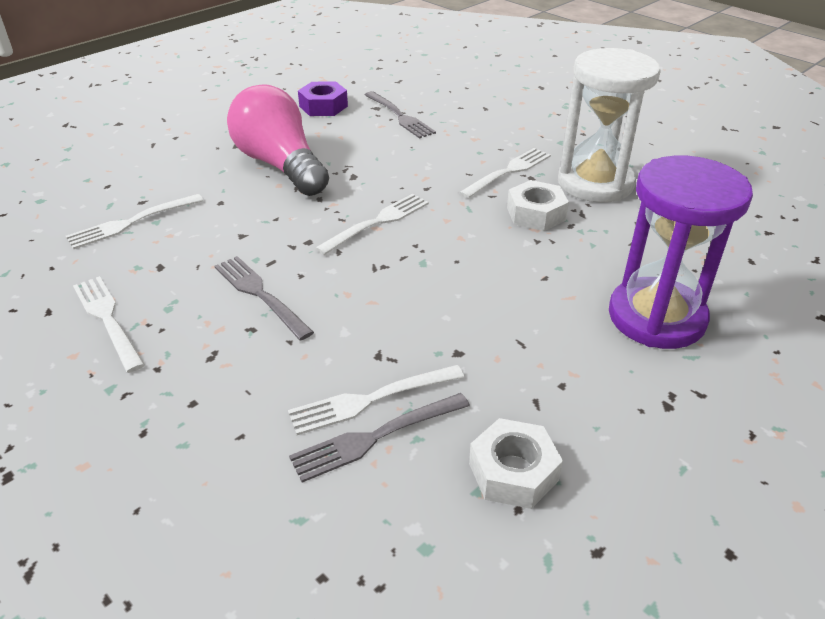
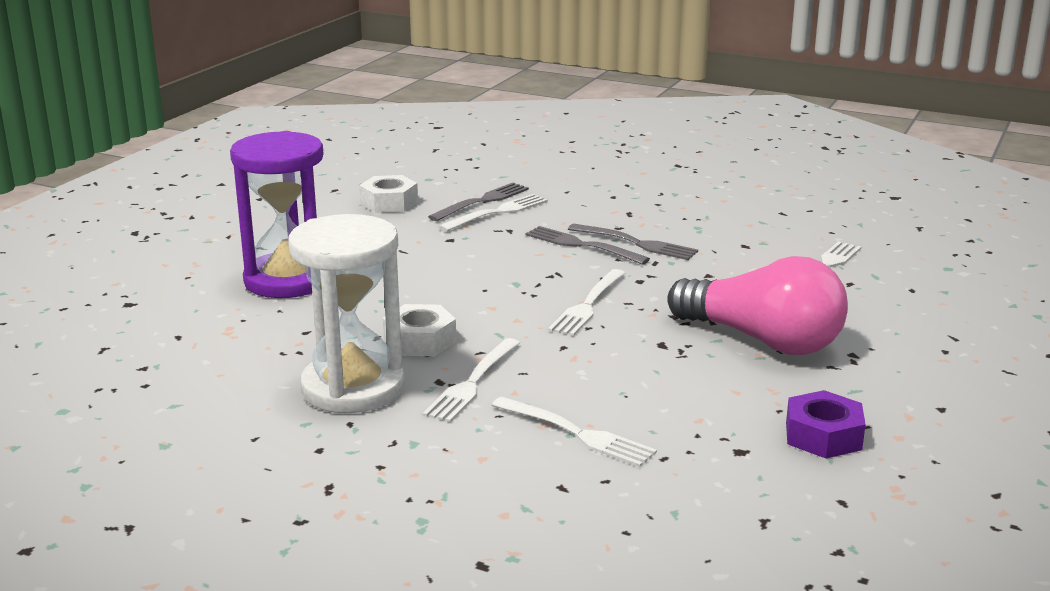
camera: 160 degrees right, 15 degrees down
white fork [73,276,145,373] -> white fork moved to [492,397,657,467]
grey fork [365,91,436,139] -> grey fork moved to [526,226,650,265]

